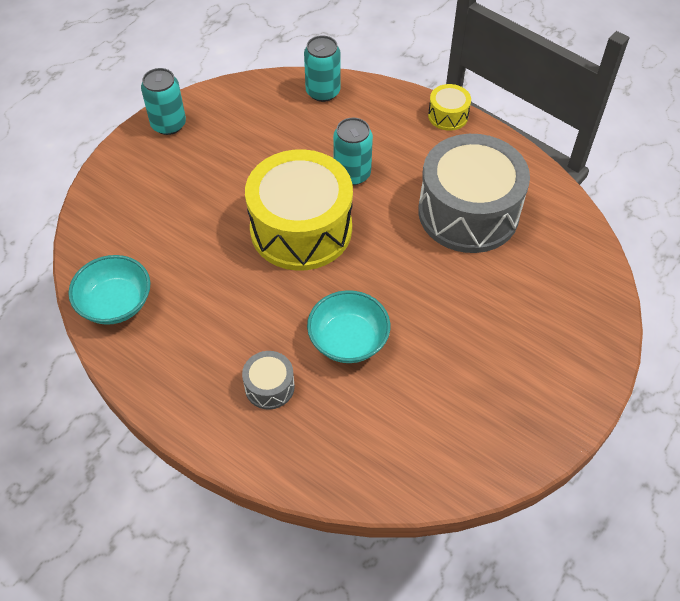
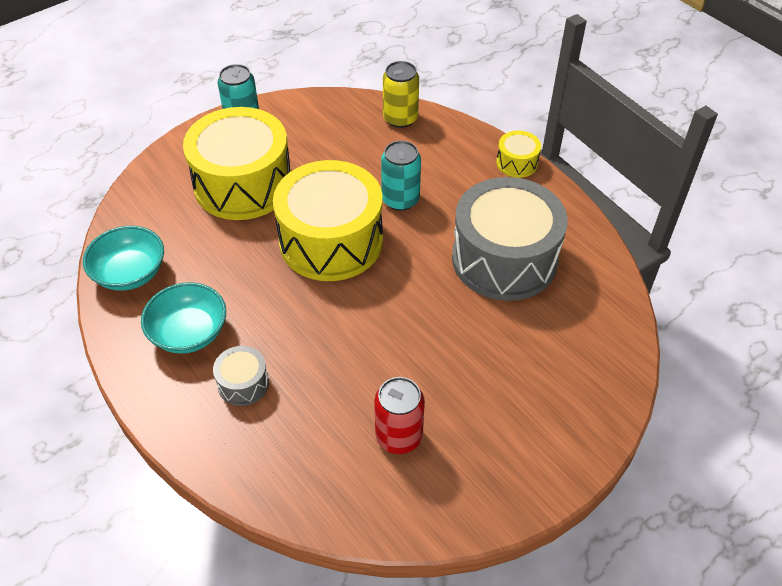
camera: 15 degrees right, 5 degrees down
turquoise can [304,35,340,102] -> yellow can [383,61,419,128]
turquoise bowl [307,290,390,363] -> turquoise bowl moved to [141,282,226,353]
none -> yellow drum [183,107,291,220]
none -> red can [374,377,425,454]

